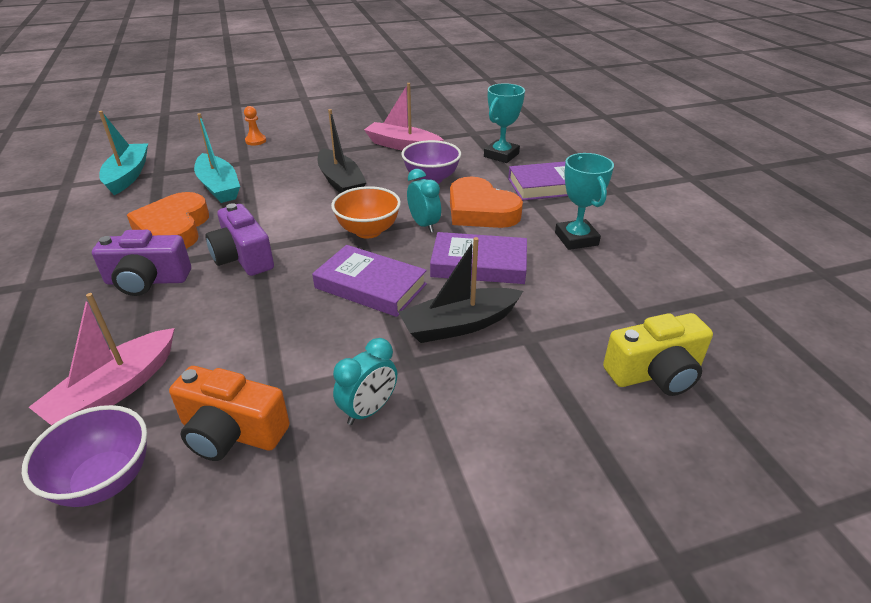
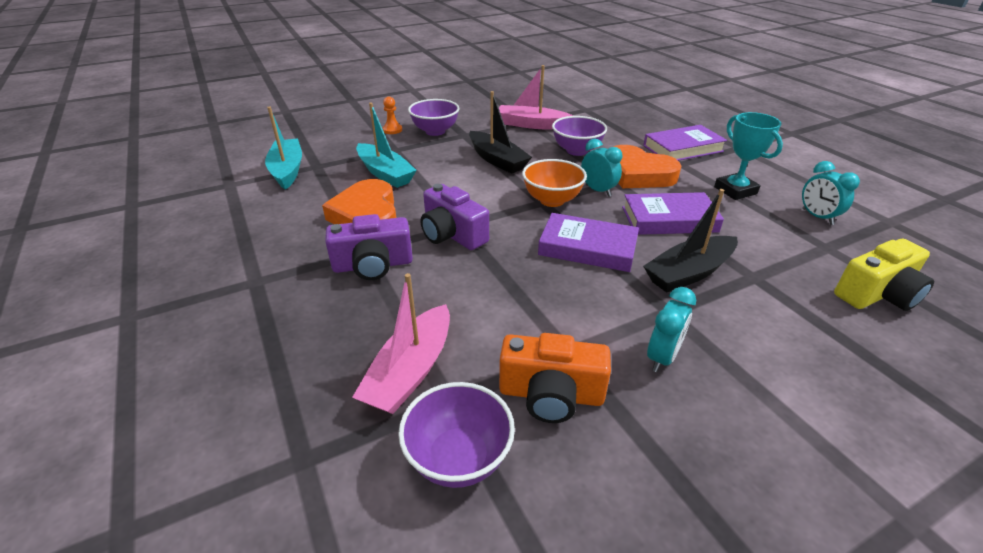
camera: 10 degrees left, 0 degrees up
turquoise trophy [484,83,525,163] -> none
none -> purple bowl [408,99,459,136]
none -> turquoise clock [802,161,860,225]

